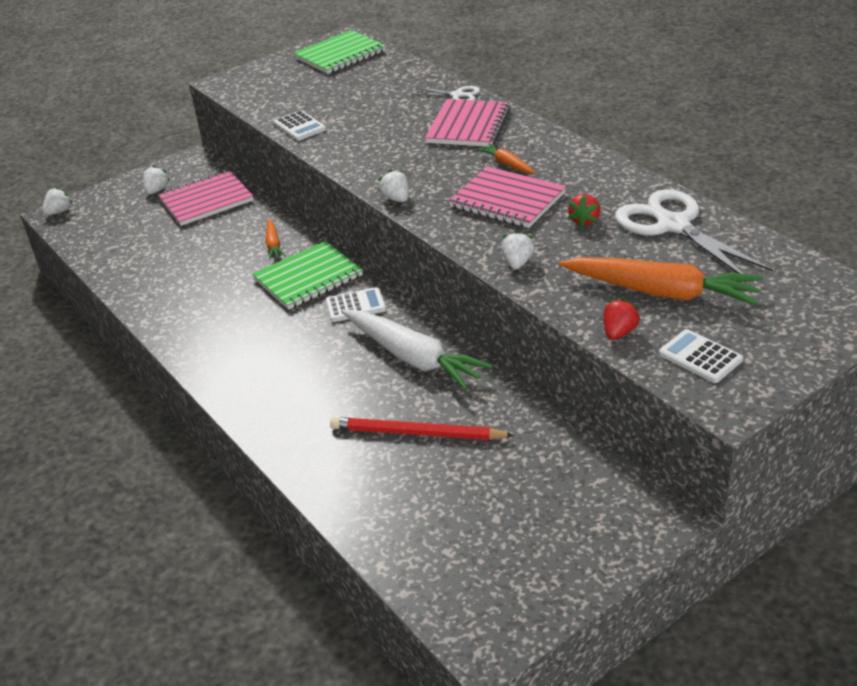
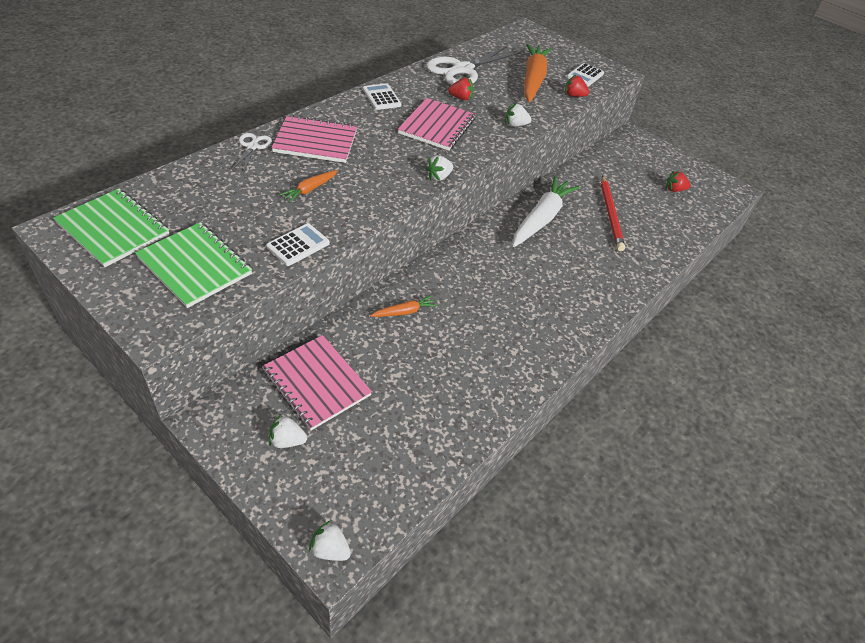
camera: 110 degrees left, 10 degrees up
green notebook [252,241,363,310] -> green notebook moved to [135,222,252,308]
white calculator [325,287,386,322] -> white calculator moved to [363,83,401,110]
orange carrot [477,143,536,174] -> orange carrot moved to [279,170,338,203]
none -> red strawberry [666,171,691,192]

